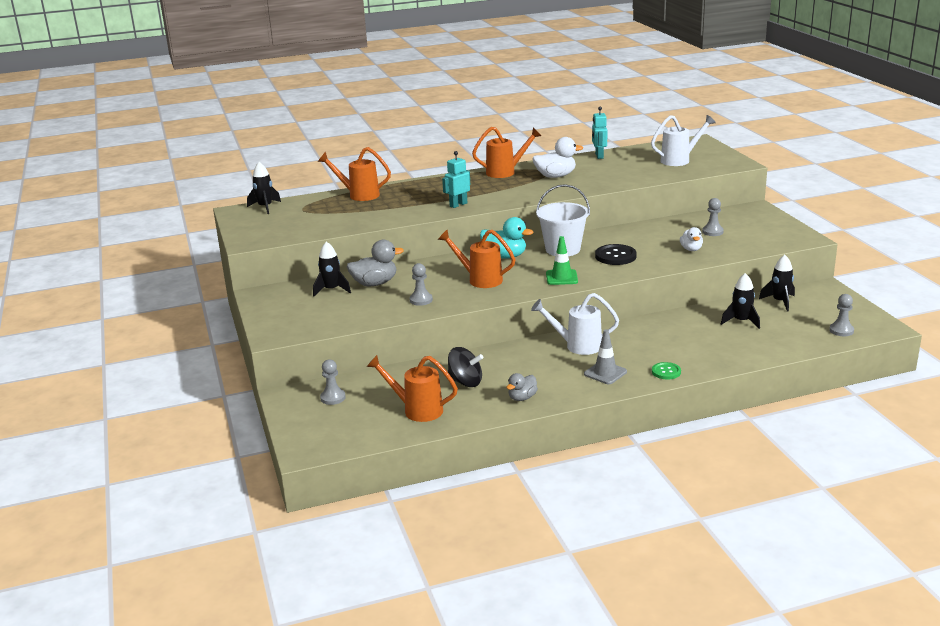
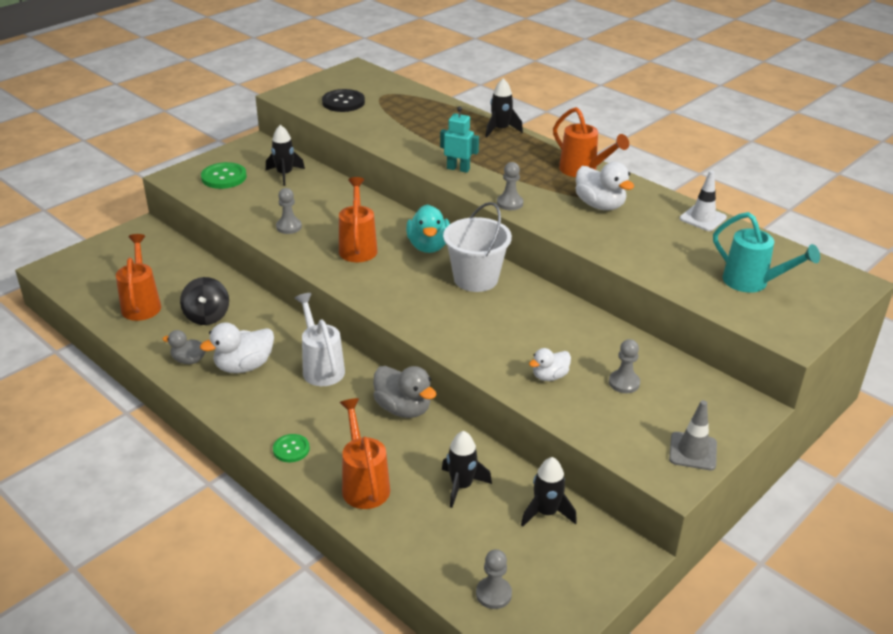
camera: 60 degrees right, 10 degrees up
black rocket [247,162,281,214] -> black rocket moved to [485,78,523,138]
orange watering can [318,147,391,201] -> orange watering can moved to [340,398,390,509]
grey pawn [320,359,346,405] -> grey pawn moved to [497,162,523,210]
grey duck [346,240,404,286] -> grey duck moved to [373,366,437,418]
green traffic cone [546,236,578,285] -> none
grey traffic cone [584,329,627,384] -> grey traffic cone moved to [669,400,717,470]
turquoise robot [592,107,608,159] -> white traffic cone [680,171,727,231]
black button [595,244,637,265] -> black button moved to [322,89,365,112]
white watering can [651,115,716,166] -> turquoise watering can [713,212,820,293]
none -> white duck [200,322,274,373]
none -> green button [201,162,247,189]

